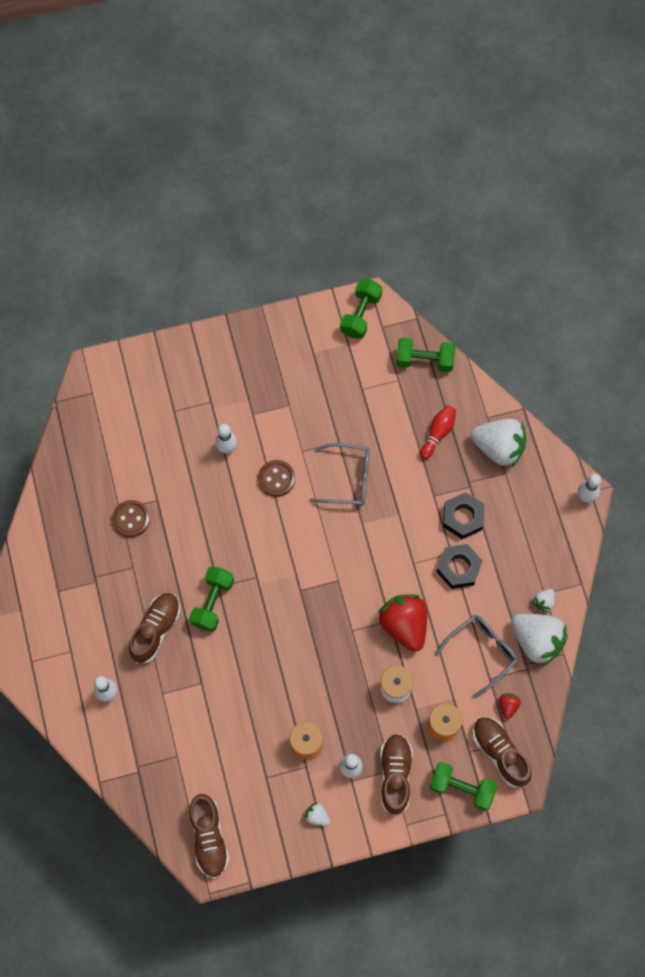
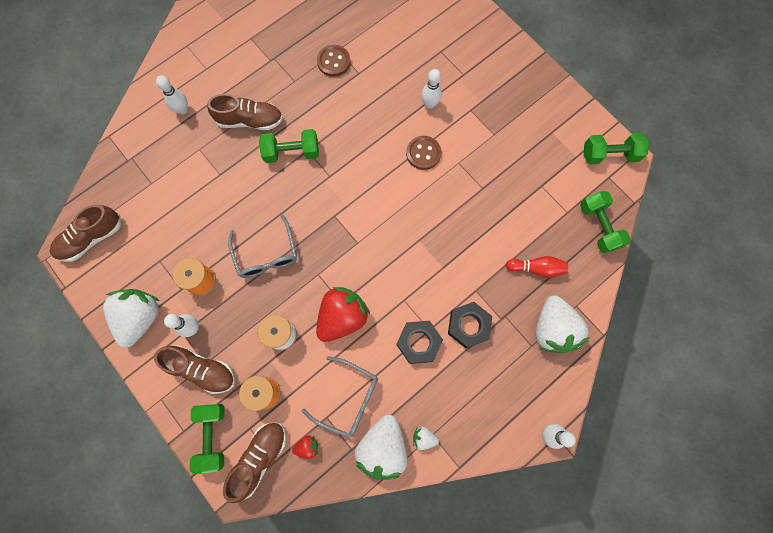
camera: 65 degrees right, 5 degrees up
white strawberry [304,802,330,826] -> white strawberry [103,289,160,348], size x2.29
grey glasses [310,443,370,505] -> grey glasses moved to [228,214,297,278]
brown shoe [380,734,413,816] -> brown shoe turned 45 degrees clockwise [154,345,235,394]

